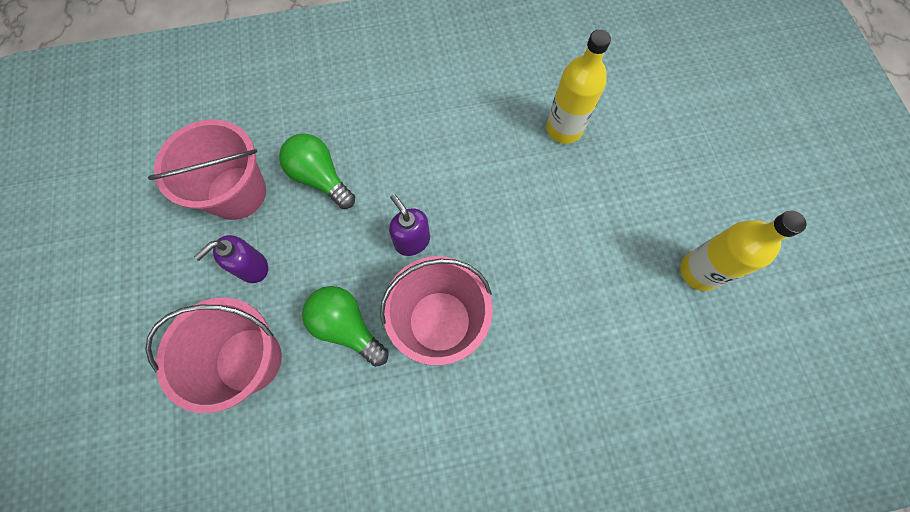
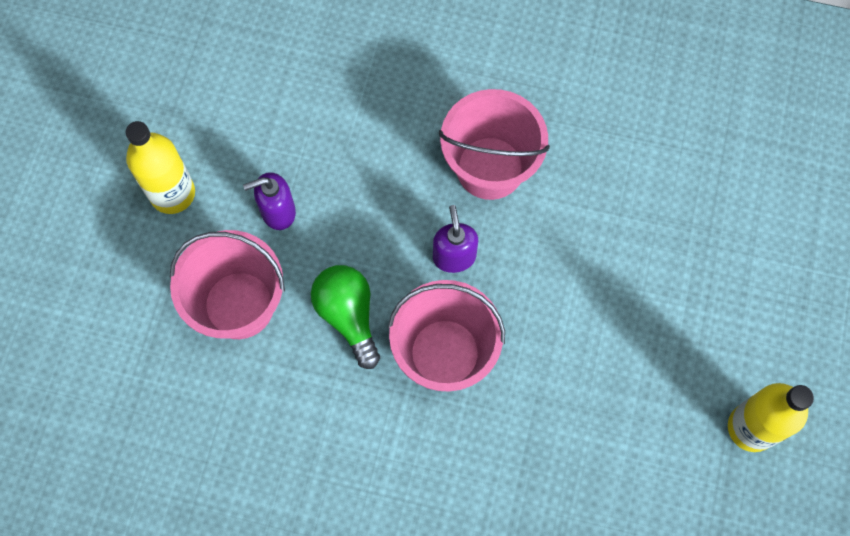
camera: 25 degrees right, 0 degrees up
pink bucket [148,119,266,220] -> pink bucket moved to [439,89,550,200]
green light bulb [279,133,355,209] -> none
yellow bottle [546,29,611,144] -> yellow bottle moved to [125,121,195,214]

